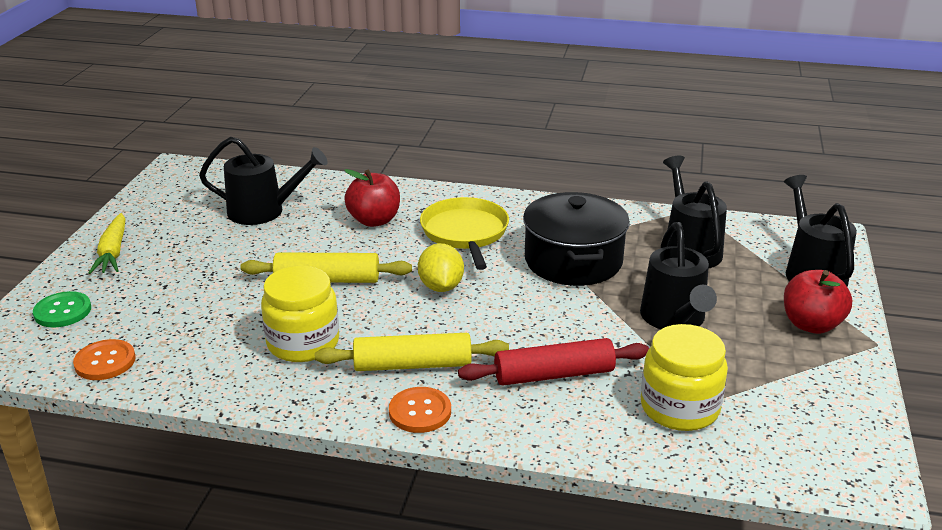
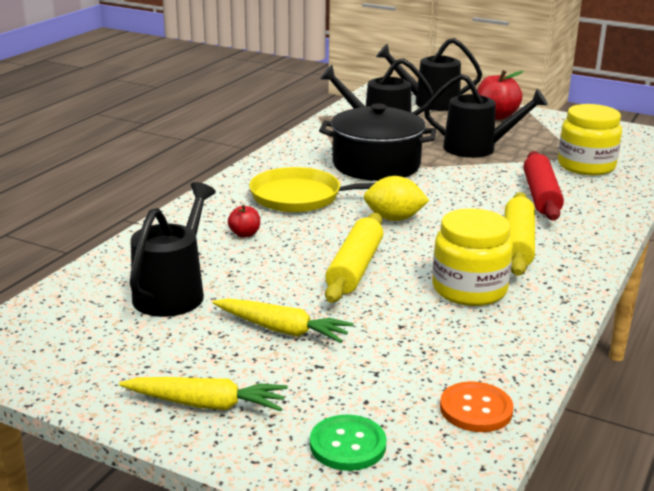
camera: 75 degrees left, 5 degrees down
red apple [344,169,400,227] -> red apple [228,204,260,237], size x0.52
orange button [389,387,451,433] -> none
none -> yellow carrot [212,298,354,343]

